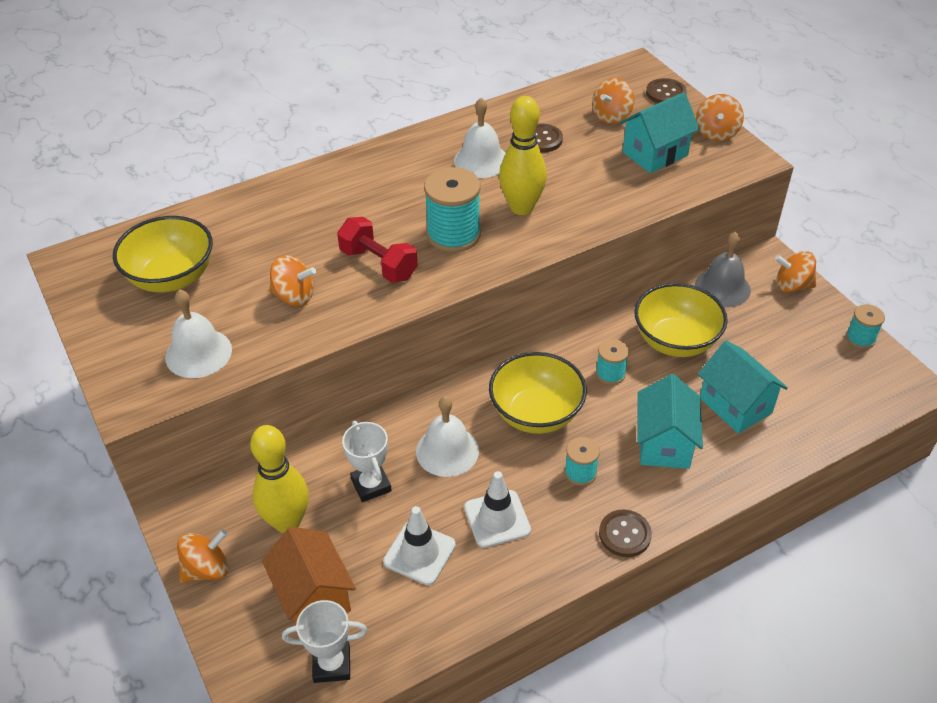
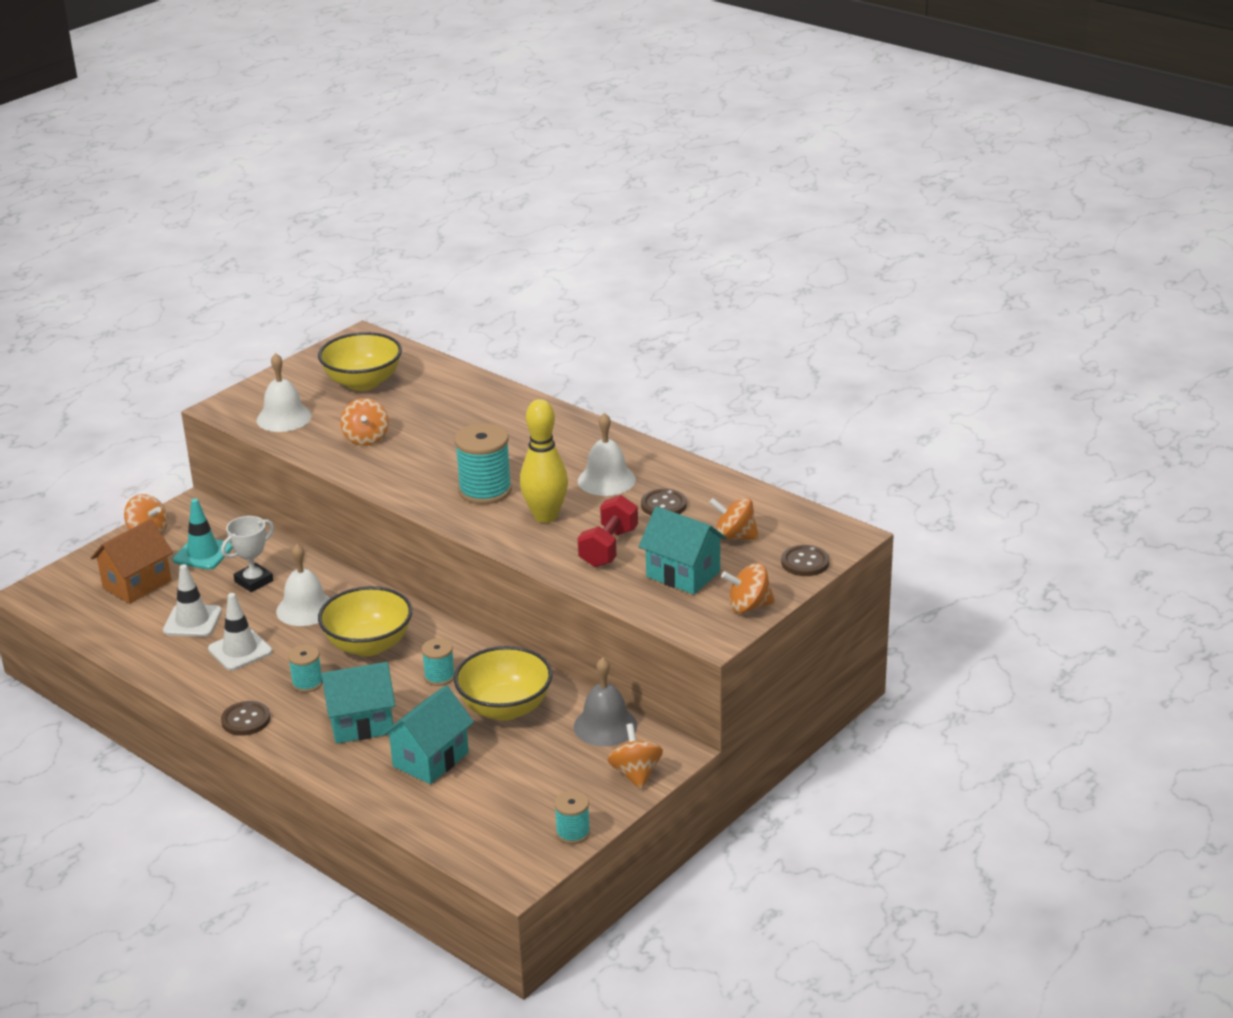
camera: 70 degrees right, 15 degrees down
yellow bowling pin [250,425,309,533] -> turquoise traffic cone [173,498,233,570]
white trophy [282,600,368,683] -> none
red dumbbell [337,217,418,283] -> red dumbbell moved to [578,495,638,568]

